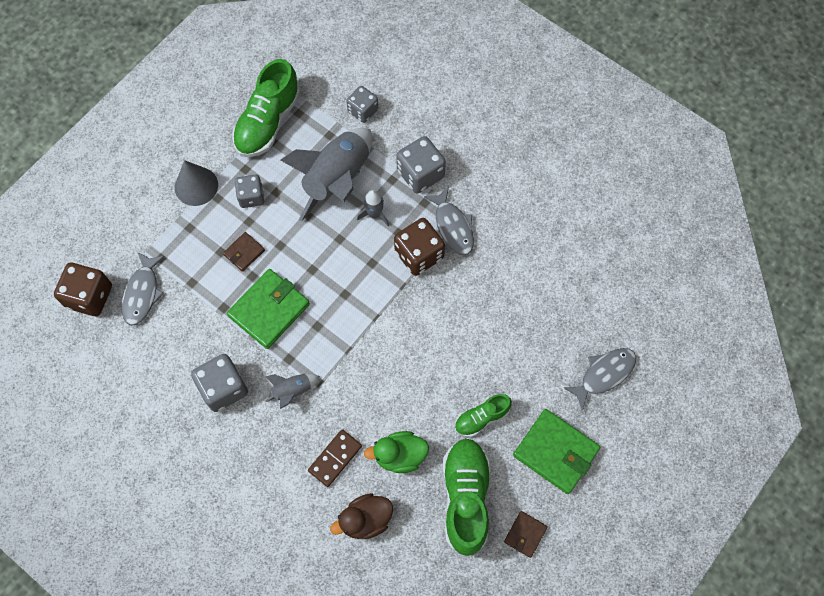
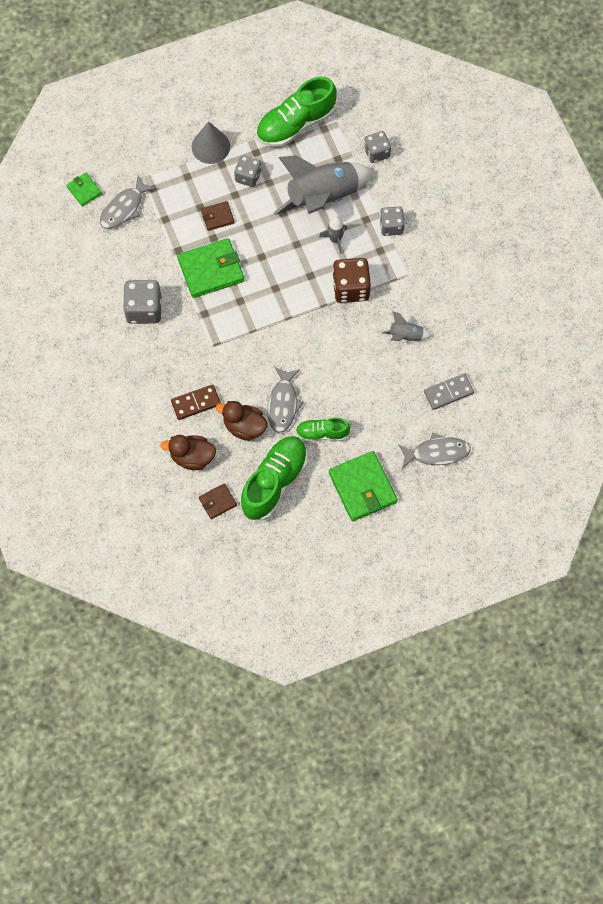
camera: 30 degrees right, 0 degrees up
brown dice [54,263,112,316] -> green wallet [66,173,102,206]
grey rocket [265,374,320,409] -> grey rocket moved to [382,311,432,341]
green duck [364,431,429,473] -> brown duck [216,401,268,441]
grey dice [396,136,446,193] -> grey dice [380,207,405,236], size x0.66
grey fish [424,187,474,255] -> grey fish moved to [267,367,304,433]
brown wallet [504,511,548,558] -> brown wallet moved to [199,483,237,519]
none -> grey domino [424,373,474,410]

